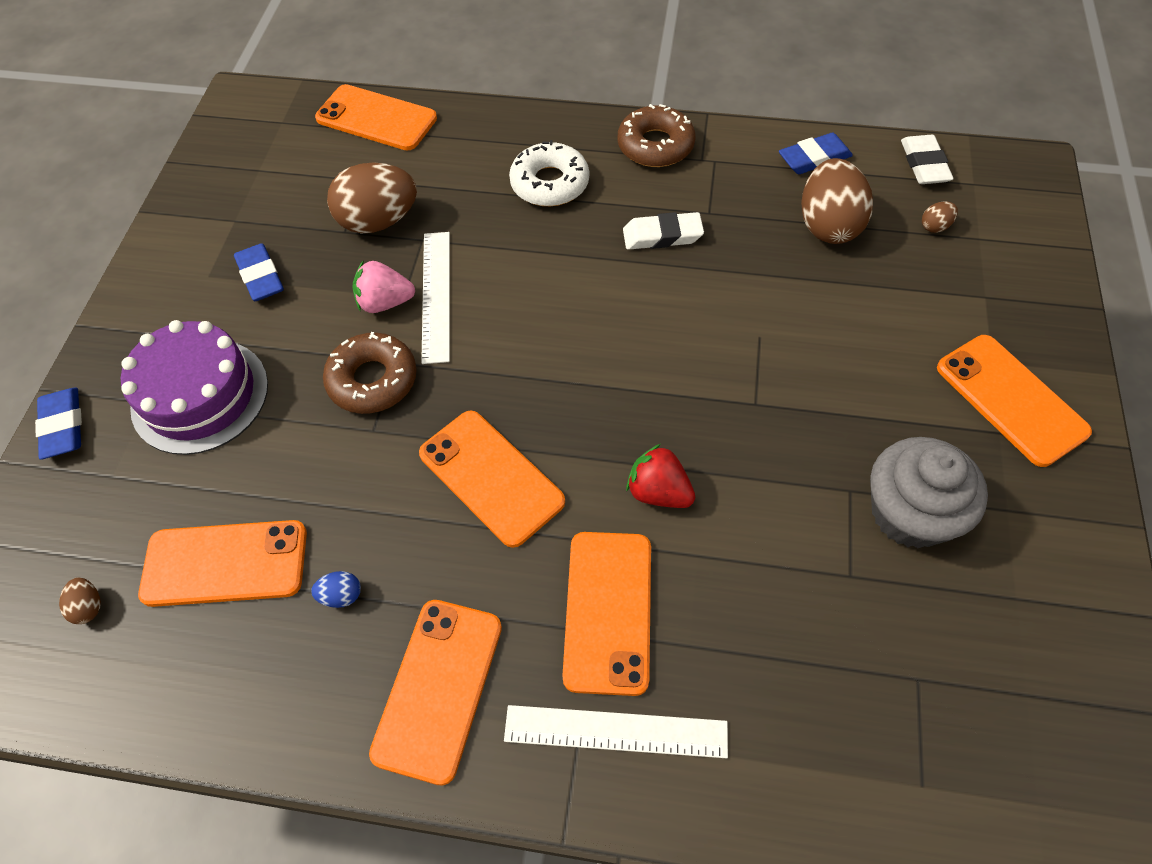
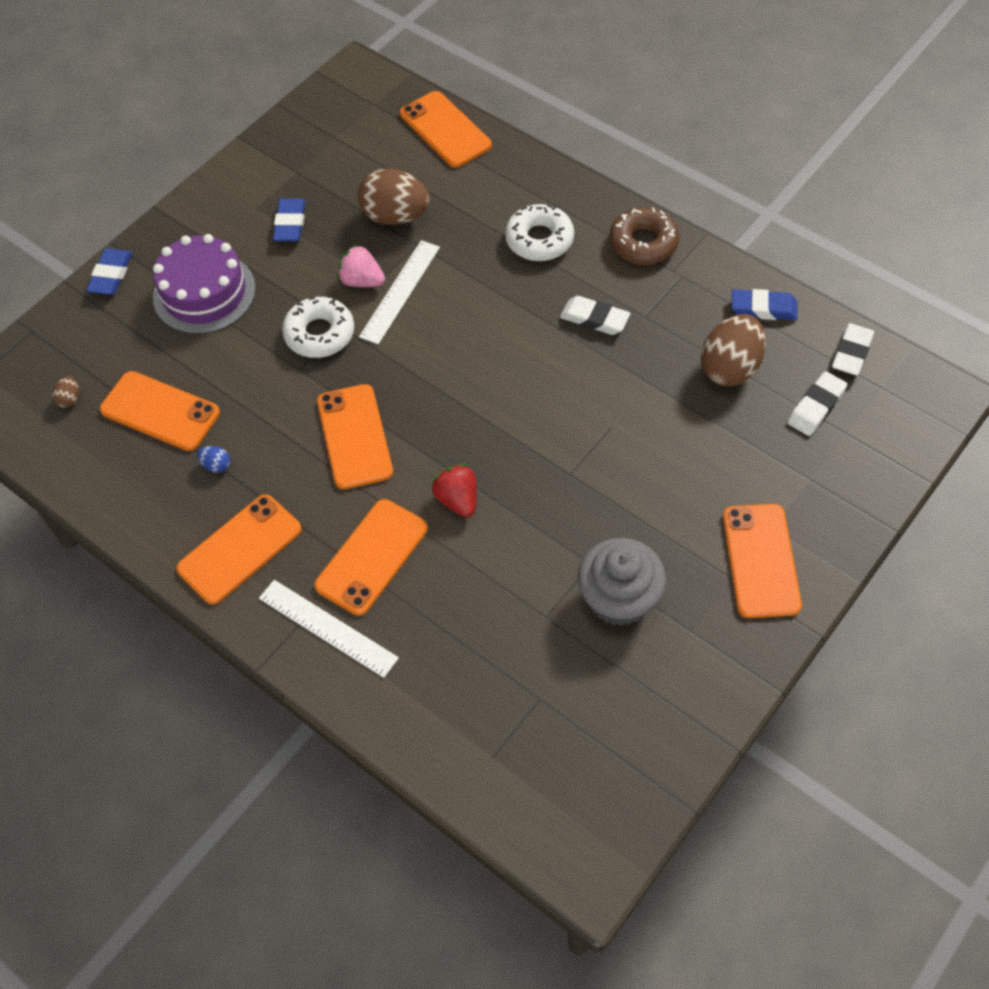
camera: 30 degrees right, 0 degrees up
brown donut [323,332,417,414] -> white donut [282,297,354,358]
brown egg [922,201,958,233] -> white eraser [787,371,847,436]

